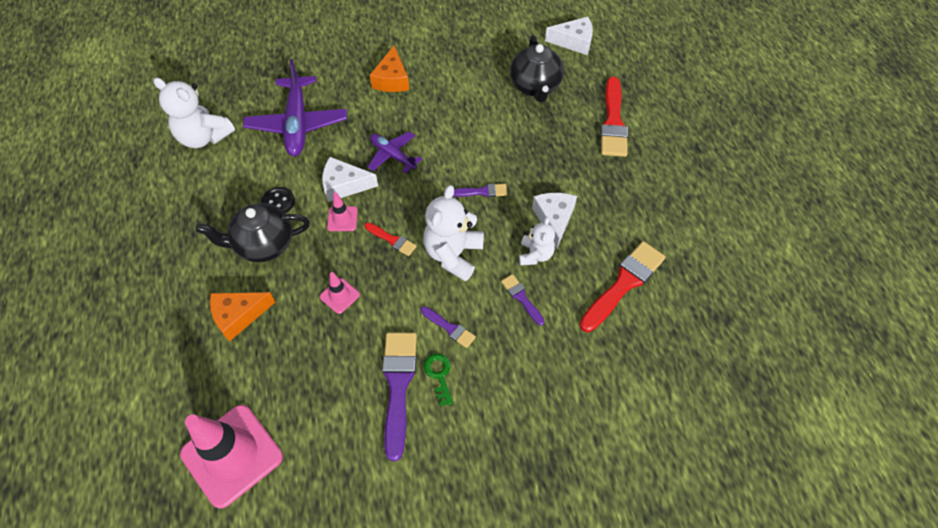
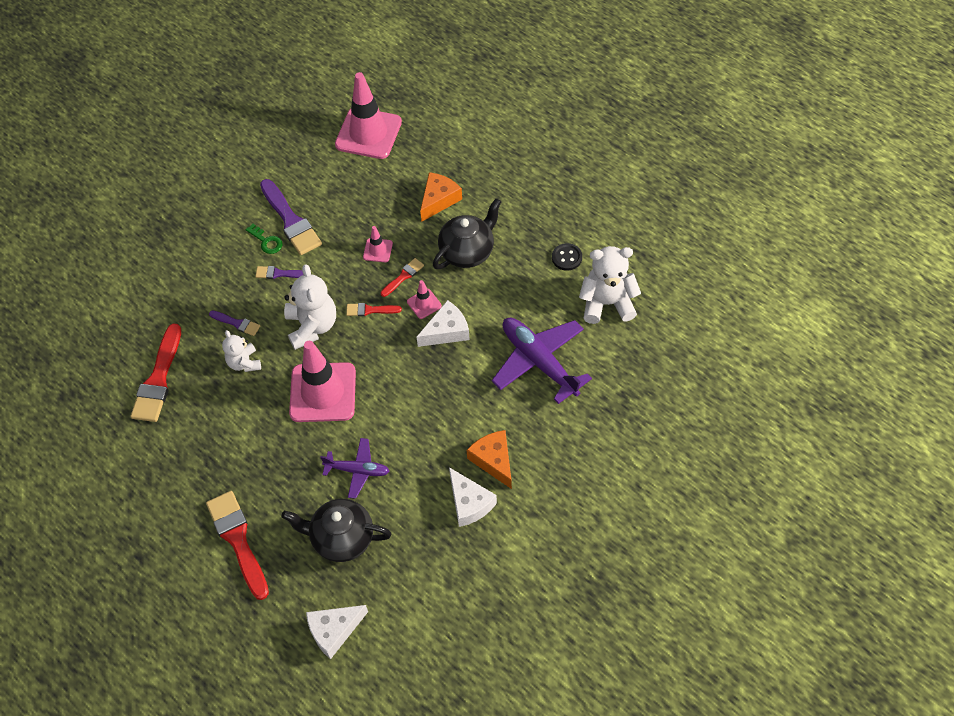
camera: 150 degrees right, 0 degrees up
black button [261,187,295,213] -> black button moved to [552,243,582,271]
purple plane [368,132,422,174] -> purple plane moved to [320,438,390,499]
purple brush [453,184,507,197] -> pink traffic cone [289,341,356,422]
black teapot [510,35,564,102] -> black teapot turned 45 degrees counterclockwise [281,499,392,562]
white cheese [532,193,577,249] -> white cheese moved to [449,467,497,527]
none -> red brush [381,258,424,297]

